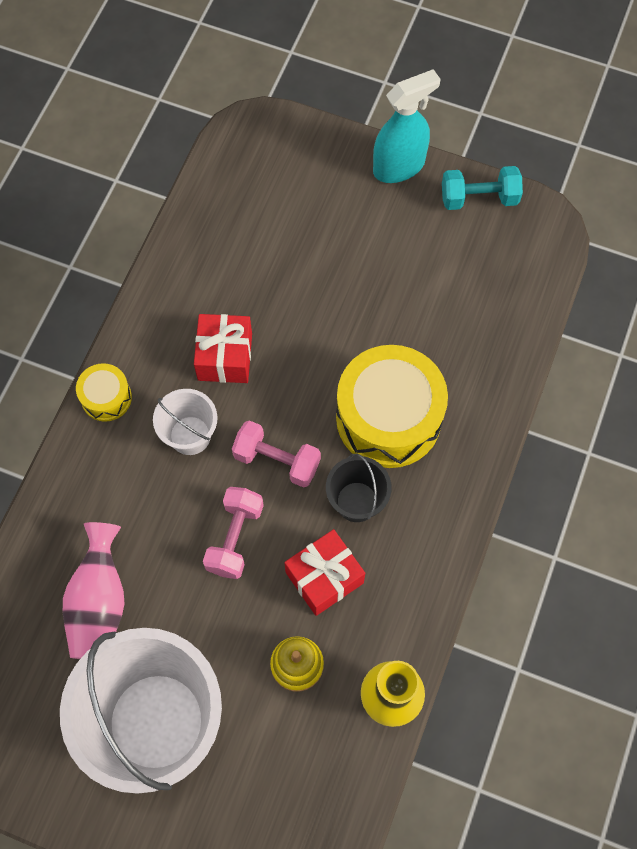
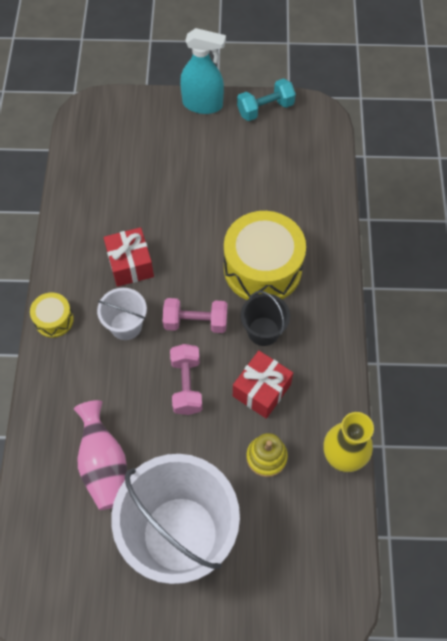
camera: 20 degrees left, 5 degrees down
turquoise spray bottle [373,69,440,183] -> turquoise spray bottle turned 60 degrees clockwise [180,28,226,114]

